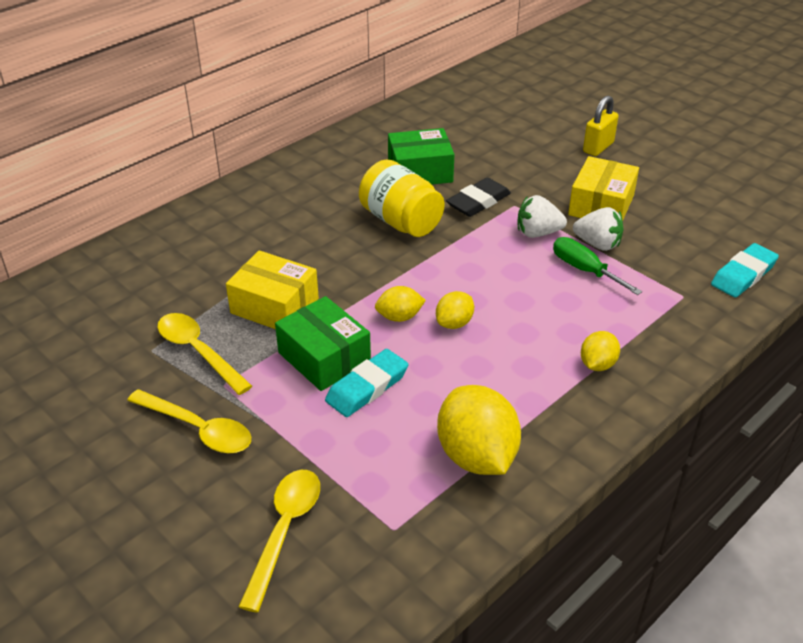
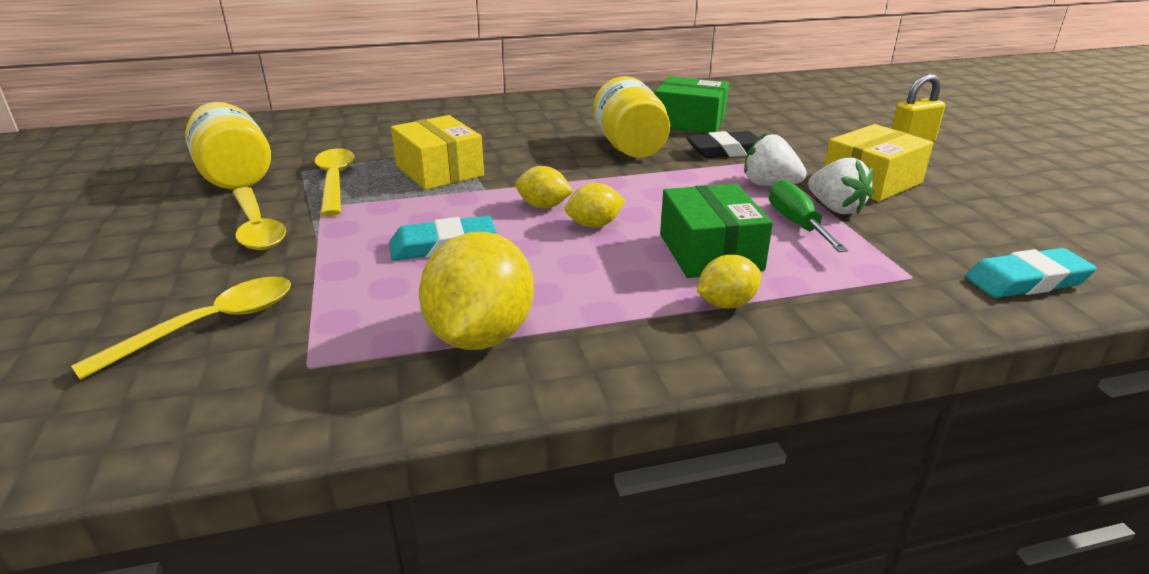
camera: 30 degrees right, 10 degrees down
green box [275,296,371,391] -> green box moved to [660,184,773,278]
none -> yellow jar [185,102,271,189]

